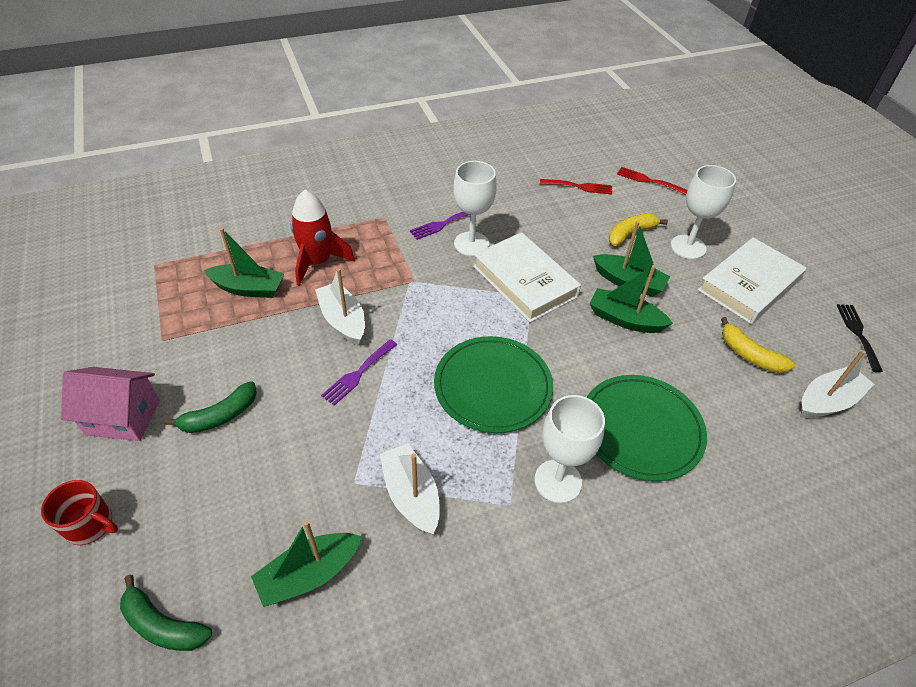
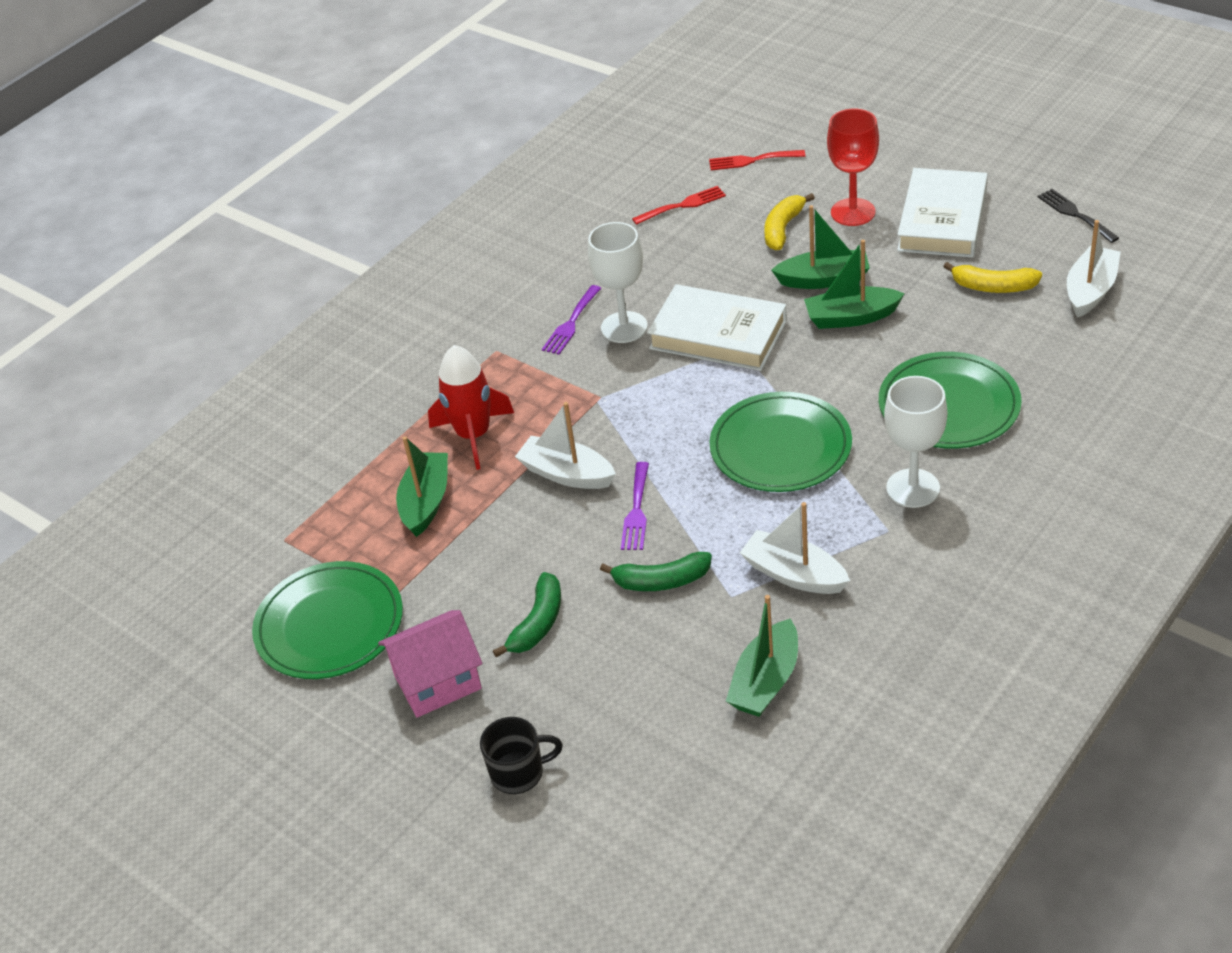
camera: 25 degrees left, 5 degrees down
red mug [41,480,118,545] -> black mug [480,717,563,794]
green banana [120,575,212,651] -> green banana moved to [600,552,712,591]
green boat [204,228,284,298] -> green boat turned 60 degrees counterclockwise [396,436,448,537]
white goblet [671,165,736,259] -> red goblet [827,109,879,226]
none -> green plate [252,561,403,679]

